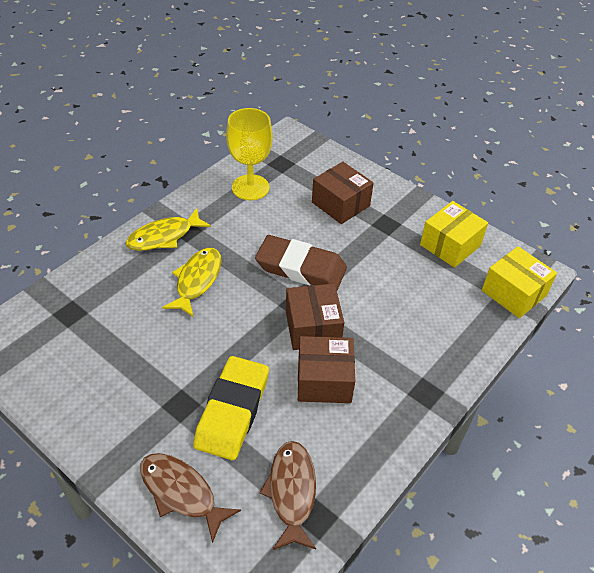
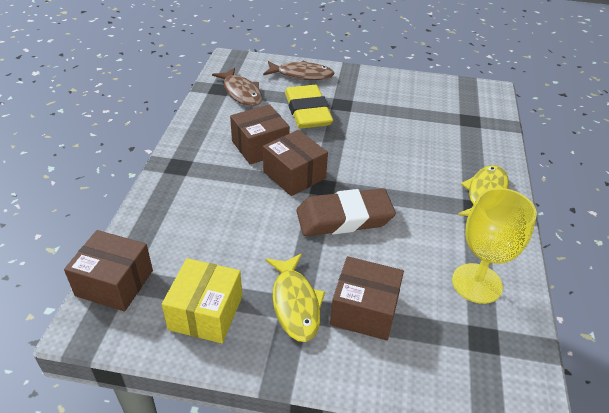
camera: 150 degrees right, 5 degrees down
yellow fish [162,248,222,318] -> yellow fish moved to [266,254,325,342]
yellow box [482,246,557,318] -> brown box [64,230,153,311]

